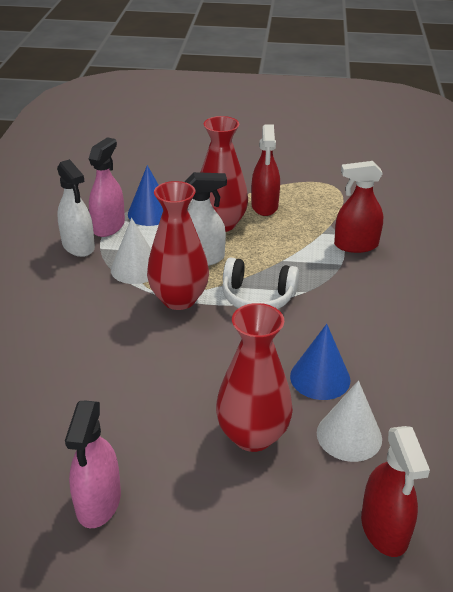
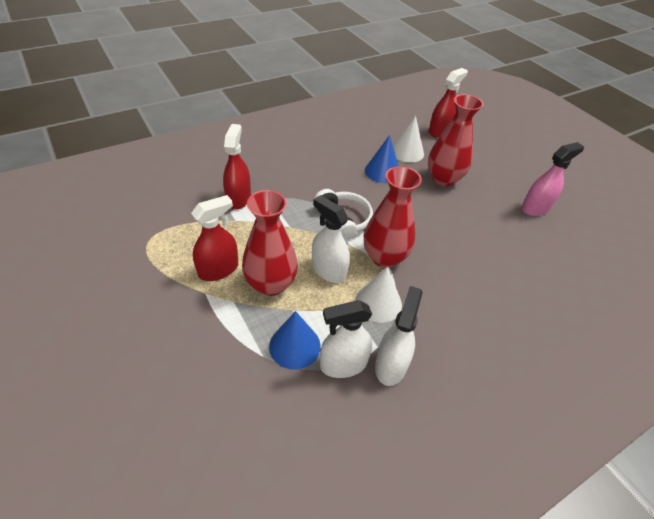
camera: 130 degrees left, 10 degrees up
pink spray bottle [89,137,125,237] -> white spray bottle [320,300,372,378]
red spray bottle [334,161,383,253] -> red spray bottle turned 135 degrees counterclockwise [223,124,251,210]

